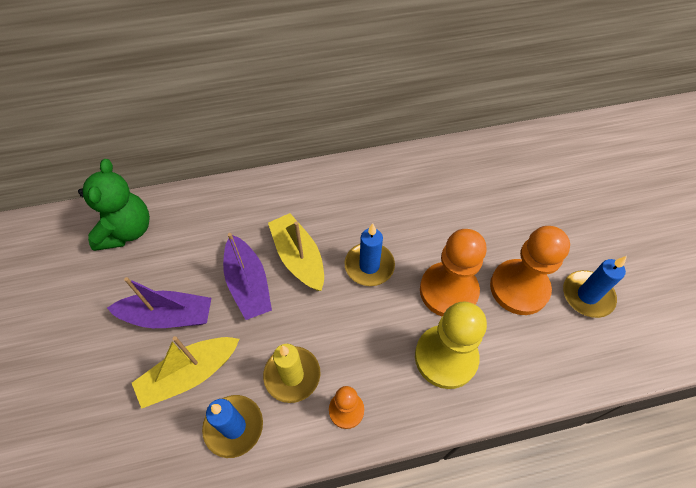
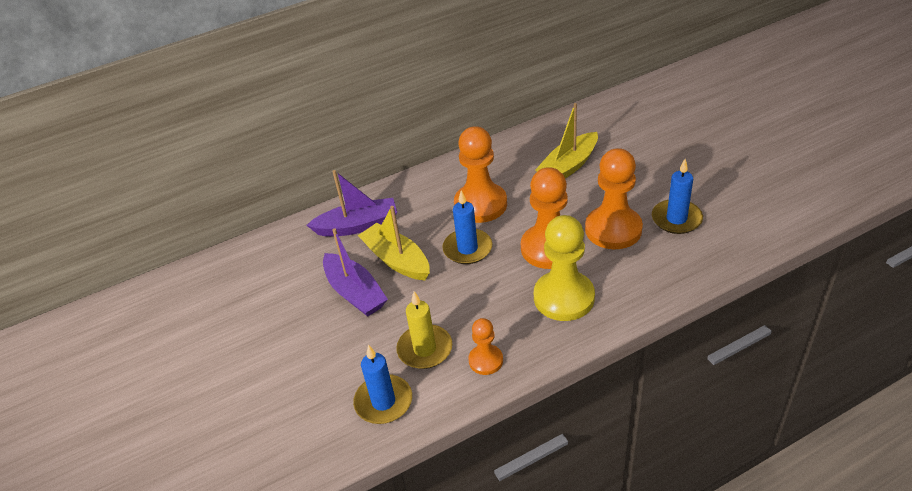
camera: 10 degrees left, 15 degrees down
green teddy bear [78,159,150,251] -> none
purple boat [107,277,211,328] -> purple boat moved to [306,170,397,236]
yellow boat [132,336,239,409] -> yellow boat moved to [535,103,598,178]
none -> orange pawn [454,126,507,223]

